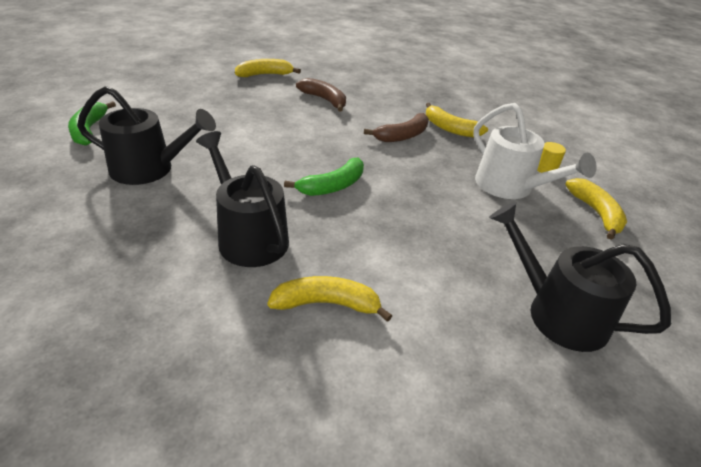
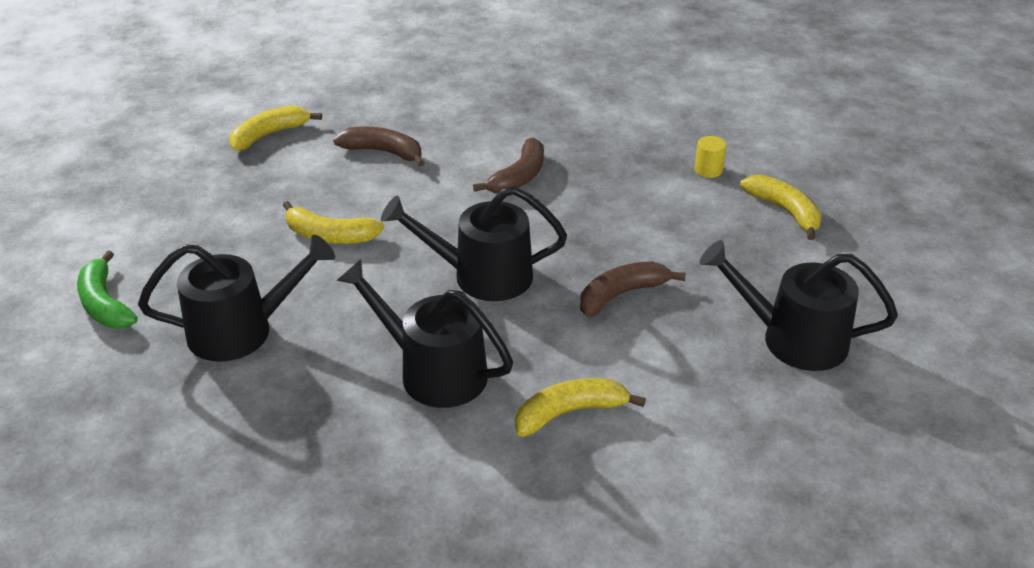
camera: 20 degrees left, 0 degrees up
green banana [284,158,364,196] -> black watering can [381,186,567,301]
yellow banana [426,103,488,138] -> yellow banana moved to [283,201,384,244]
white watering can [473,103,597,199] -> none
none -> brown banana [580,262,686,317]

